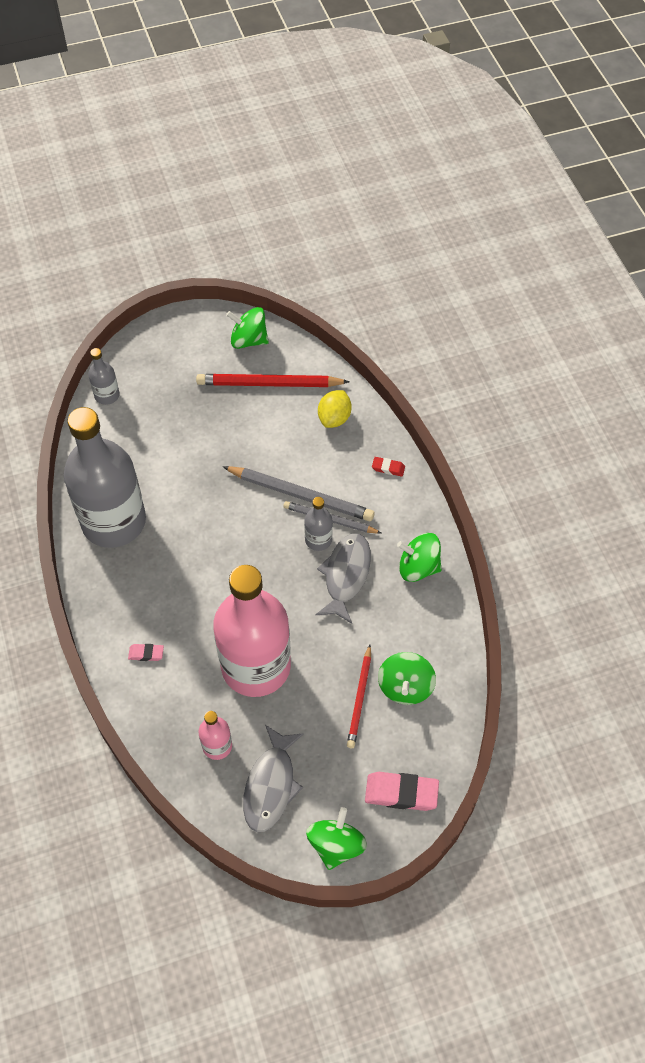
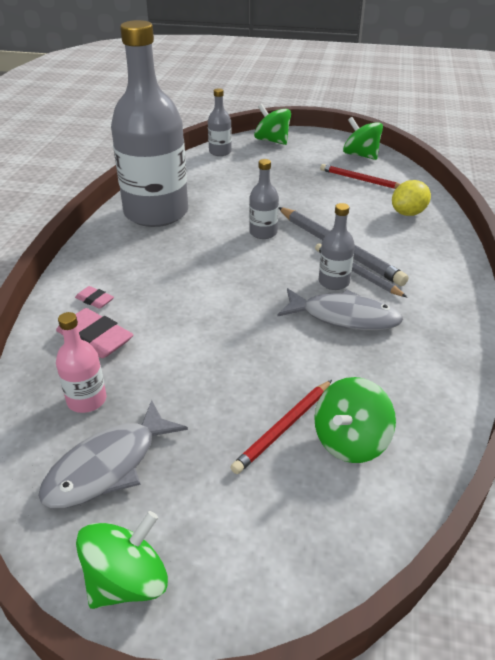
camera: 30 degrees right, 20 degrees down
red pencil [196,374,350,387] -> red pencil [320,164,400,189], size x0.63
pink bottle [213,565,291,697] -> none
grey fish [316,533,371,624] -> grey fish turned 60 degrees clockwise [277,288,403,331]
pink eraser [365,772,439,811] -> pink eraser moved to [56,308,133,358]
red eraser [372,457,405,477] -> none
green spinning top [397,533,442,582] -> green spinning top moved to [254,104,291,145]
none -> grey bottle [249,159,279,239]

